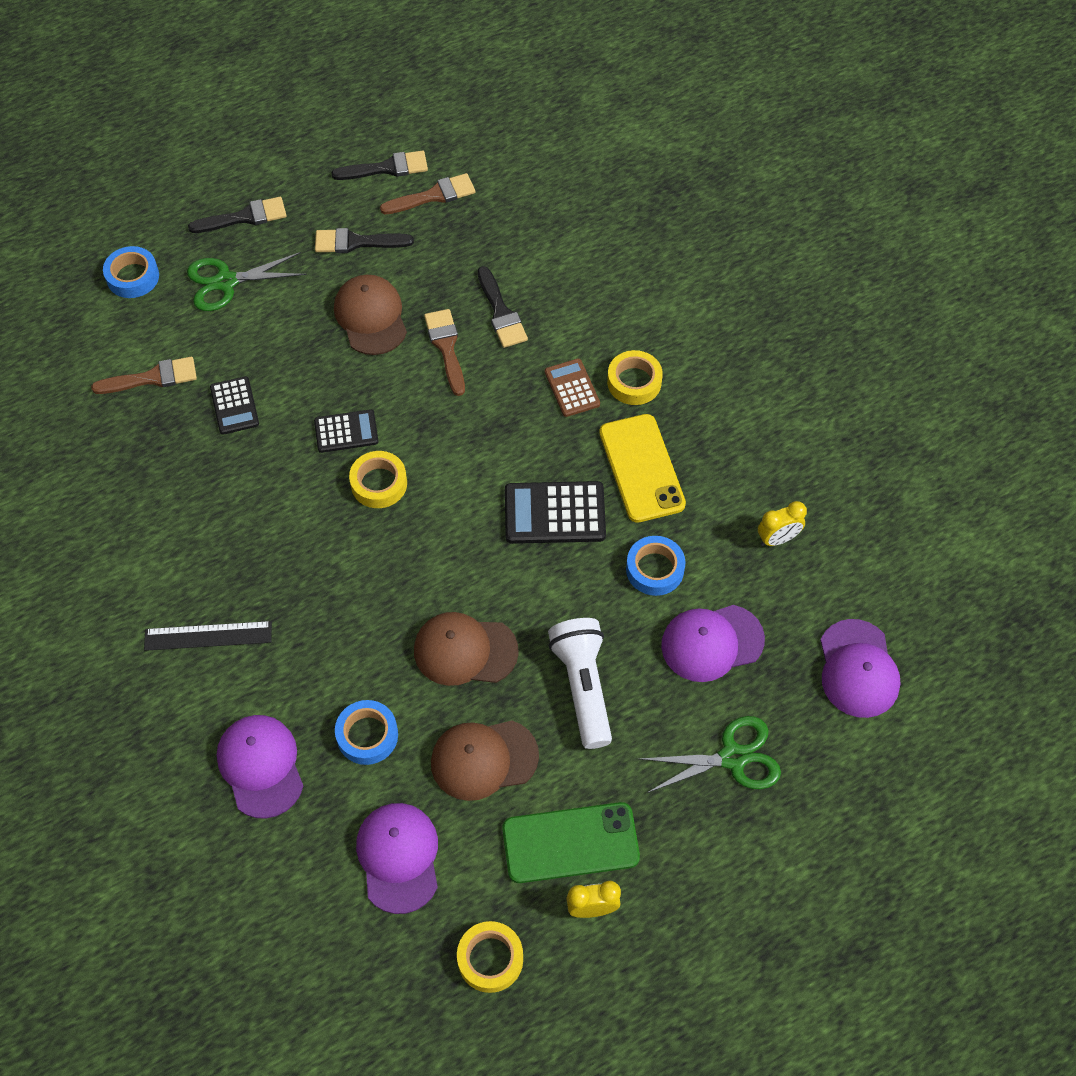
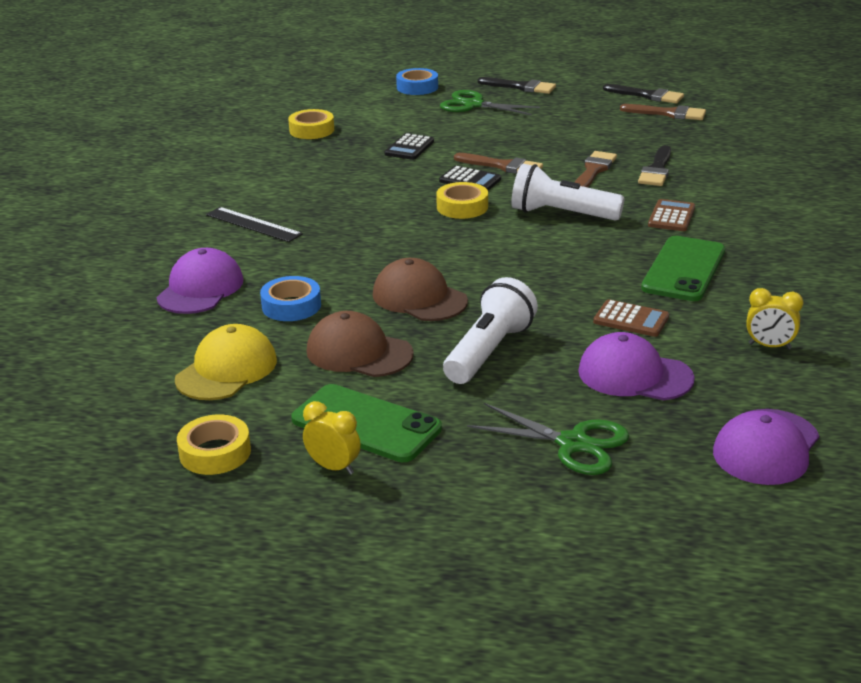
camera: 40 degrees right, 30 degrees down
brown brush [91,357,197,394] -> brown brush moved to [454,153,543,174]
black brush [315,228,414,253] -> none
brown cap [334,275,407,355] -> none
purple cap [356,803,438,914] -> yellow cap [175,324,277,400]
black calculator [505,481,606,544] -> none
yellow phone [599,414,686,523] -> green phone [641,236,725,301]
yellow tape [607,350,663,405] -> yellow tape moved to [288,109,334,139]
blue tape [626,536,686,596] -> brown calculator [593,299,669,337]
none -> white flashlight [511,164,625,221]

